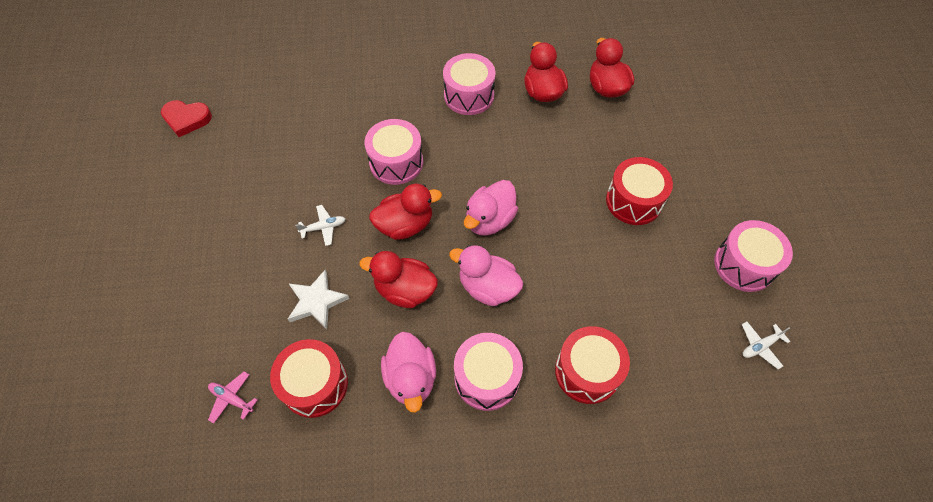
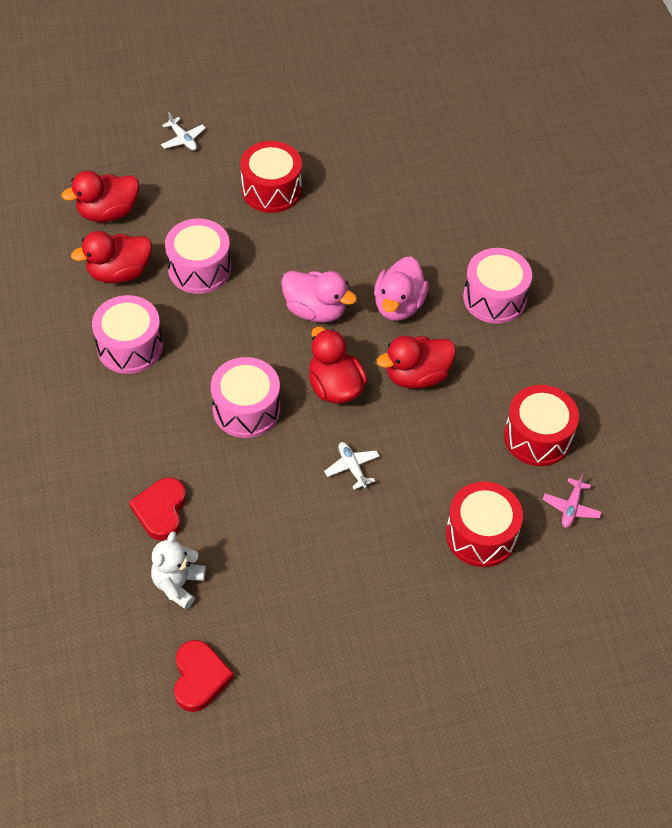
camera: 100 degrees left, 5 degrees down
white star [288,270,349,329] -> none
red duck [359,251,438,308] -> red duck turned 60 degrees clockwise [377,336,456,388]
pink duck [381,332,436,413] -> none
red drum [555,326,630,404] -> red drum moved to [446,481,523,567]
pink drum [714,220,793,292] -> pink drum moved to [165,219,231,294]
white plane [742,321,790,369] -> white plane moved to [161,112,206,150]
none -> red heart [129,477,186,541]
none -> white teddy bear [151,531,206,609]

